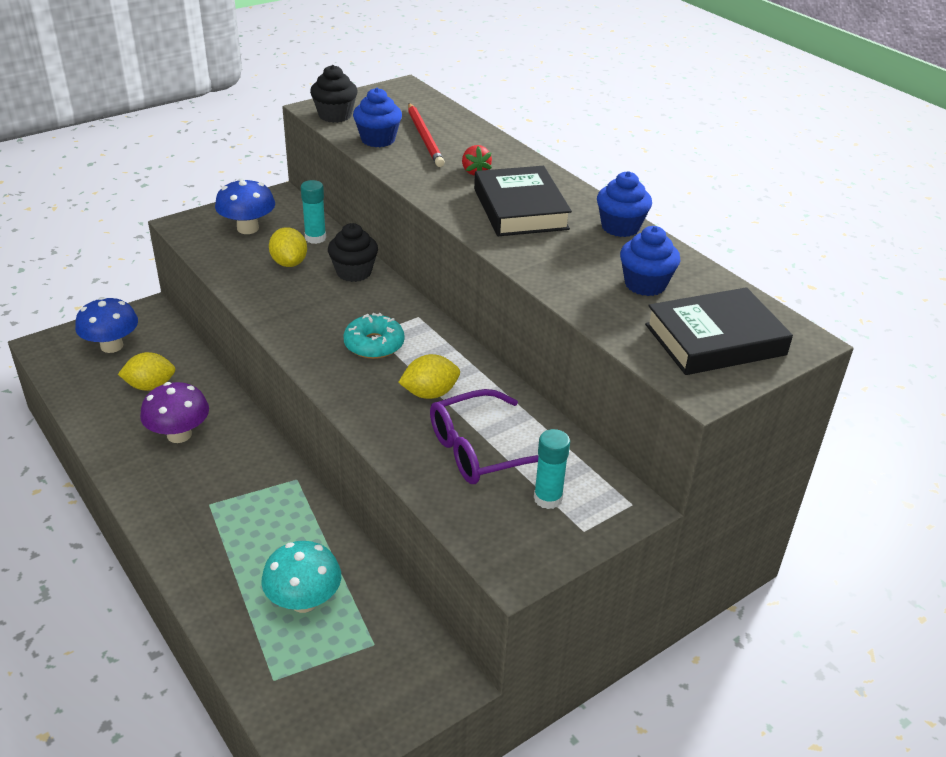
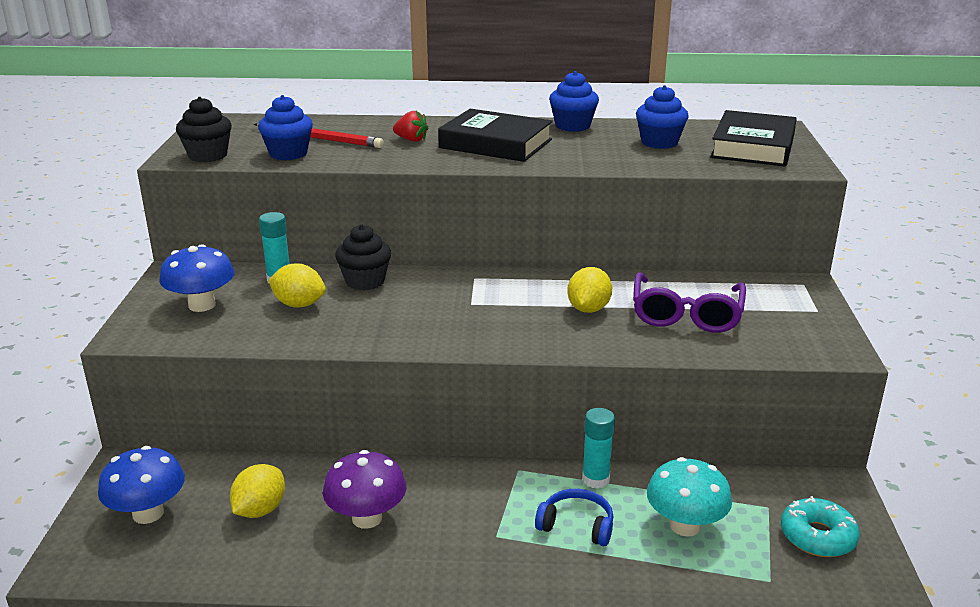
camera: 50 degrees left, 10 degrees down
turquoise donut [343,313,404,359] -> turquoise donut moved to [781,496,860,557]
turquoise glue stick [534,429,570,509] -> turquoise glue stick moved to [582,408,615,489]
none -> blue headphones [535,489,613,546]

